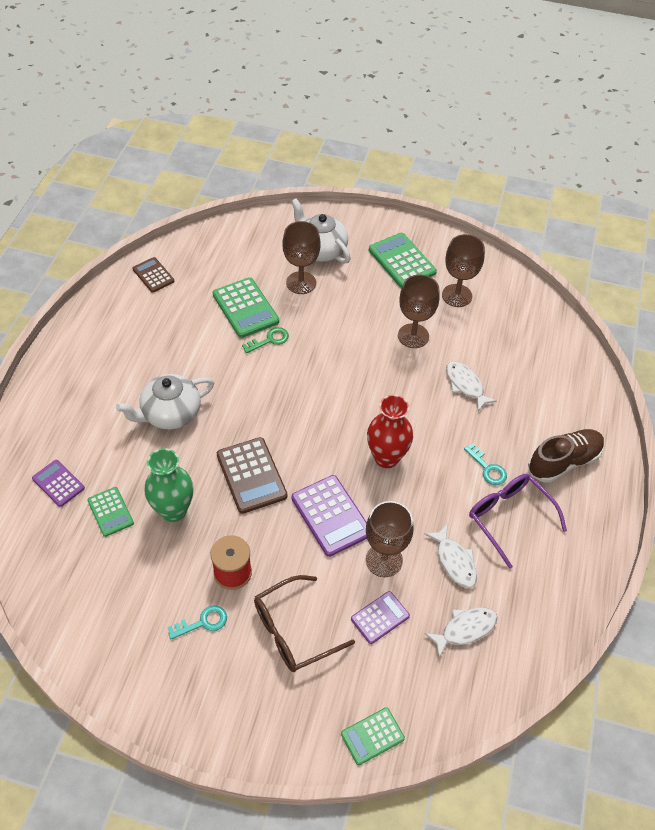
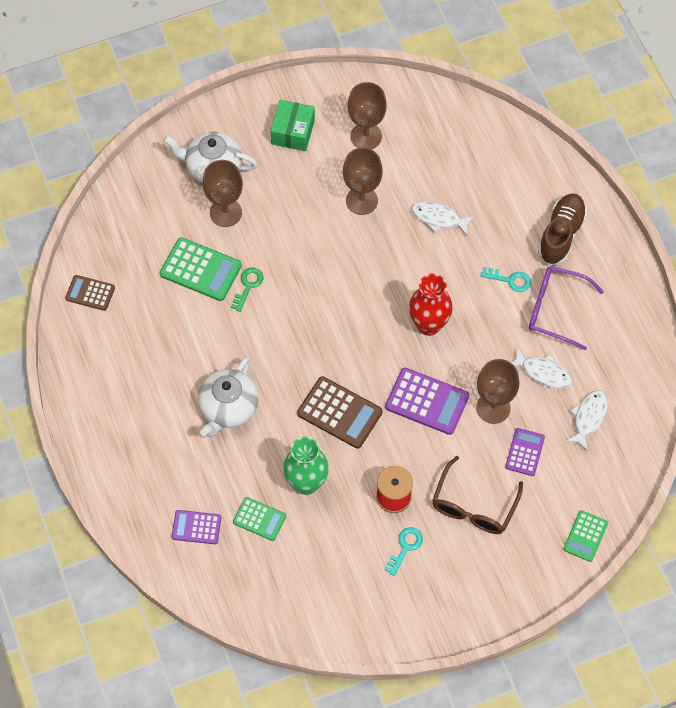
camera: 35 degrees left, 10 degrees up
green calculator [369,233,437,288] -> green box [270,100,315,151]

